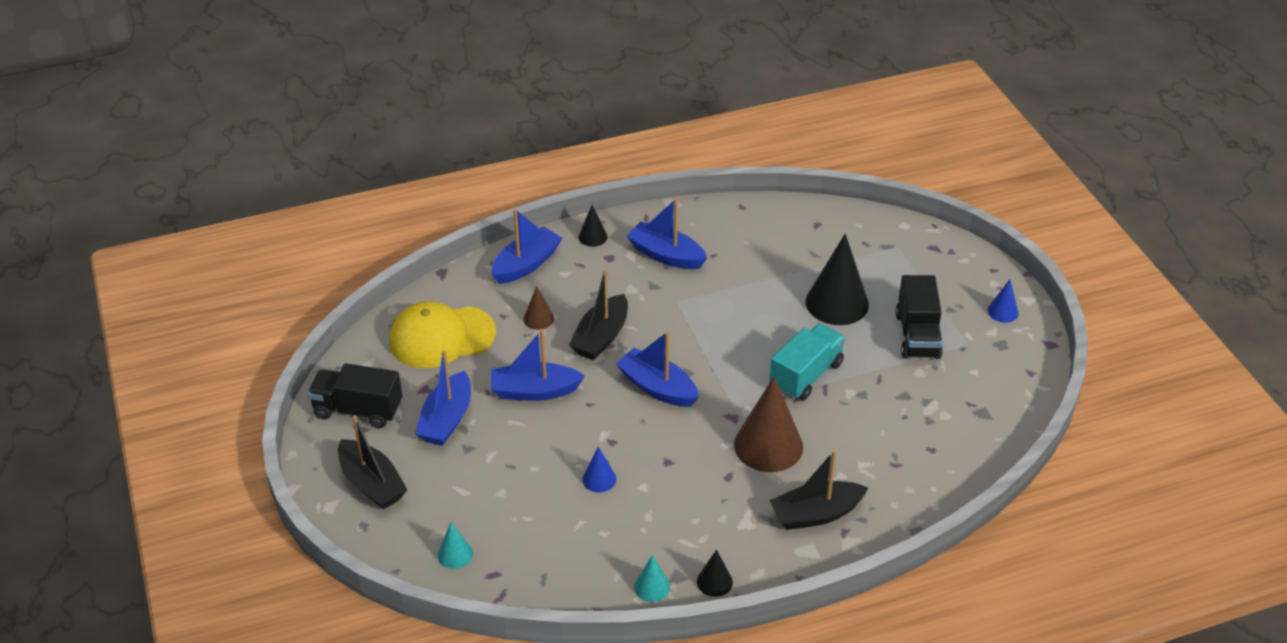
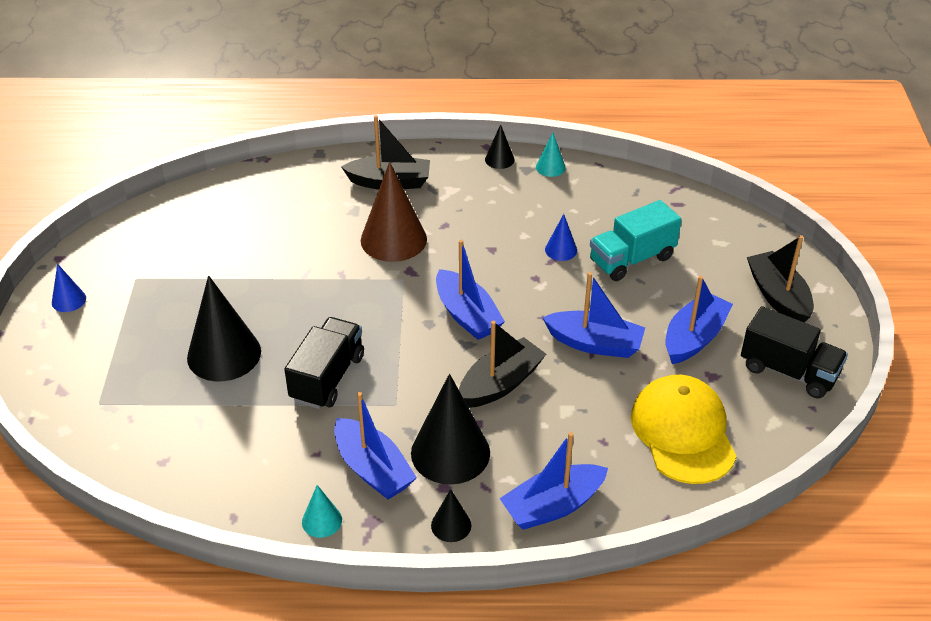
camera: 160 degrees left, 0 degrees up
yellow cap [389,301,496,368] -> yellow cap turned 105 degrees counterclockwise [631,375,737,484]
turquoise cone [437,522,473,569] -> turquoise cone moved to [302,485,342,538]
brown cone [523,286,554,330] -> none
turquoise truck [770,323,846,400] -> turquoise truck moved to [590,200,682,281]
black truck [896,275,943,359] -> black truck moved to [284,317,364,409]
none -> black cone [411,374,490,484]

